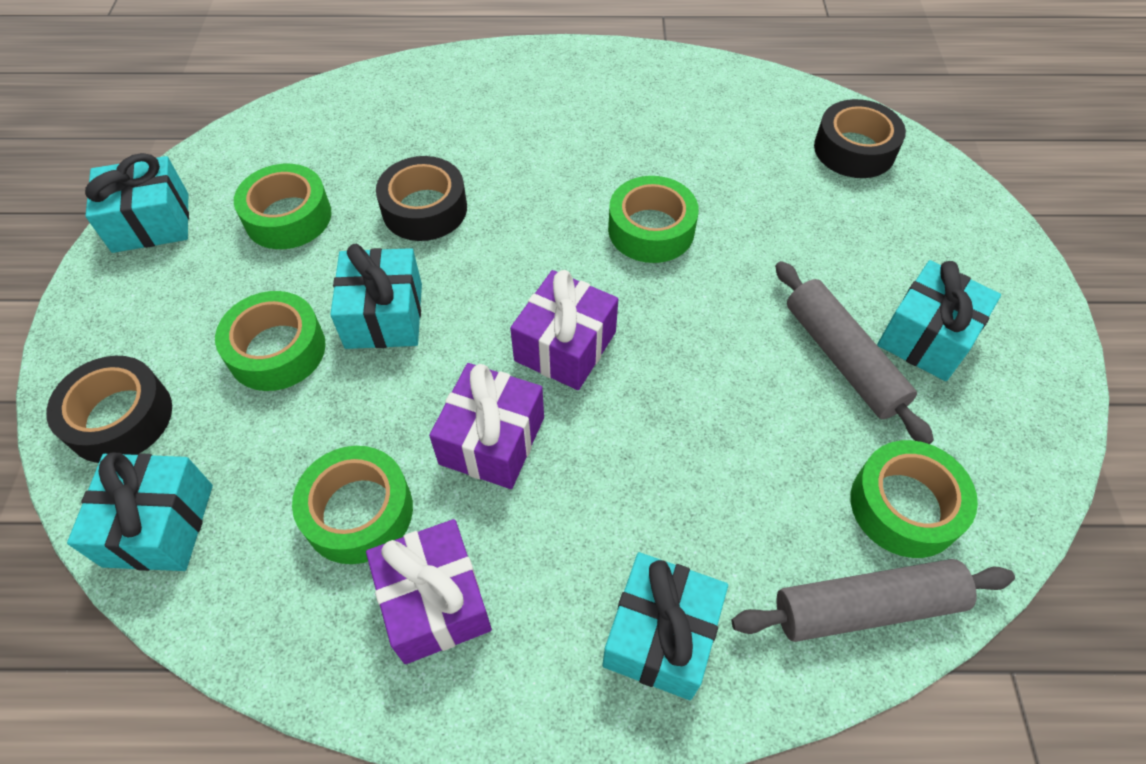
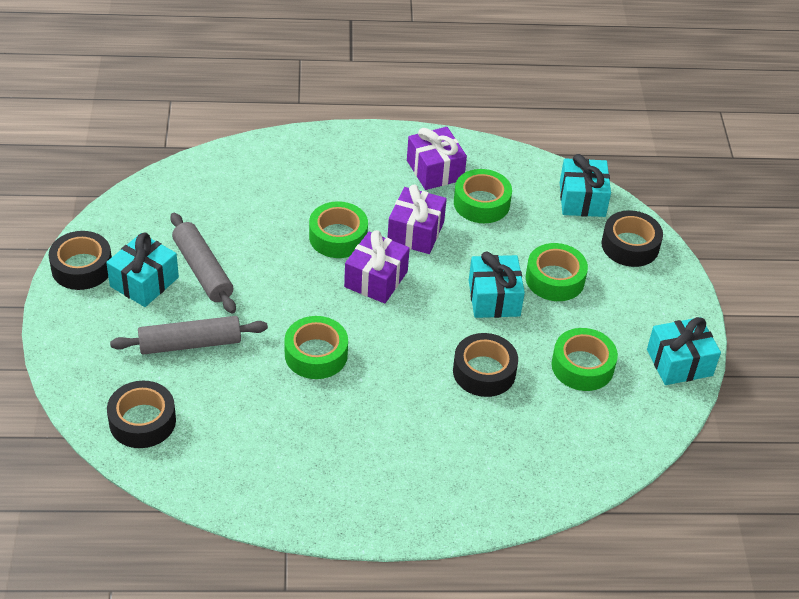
camera: 175 degrees right, 10 degrees down
turquoise gift [602,552,728,700] -> none
grey rolling pin [732,559,1015,642] -> grey rolling pin moved to [110,316,268,354]
green tape [851,440,978,558] -> green tape moved to [309,201,368,258]
none -> black tape [49,231,112,290]

